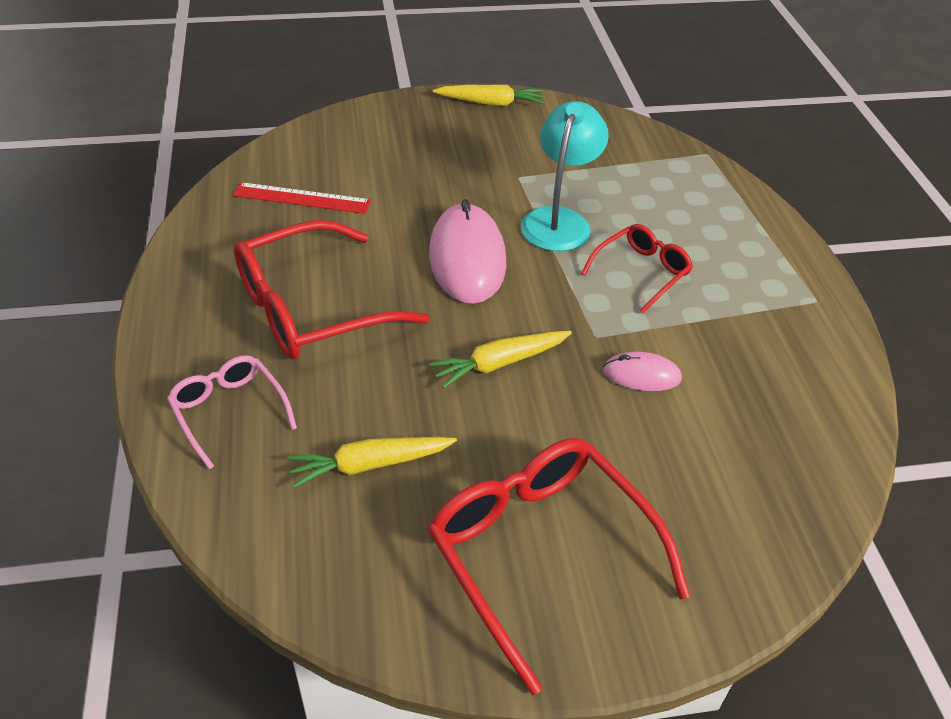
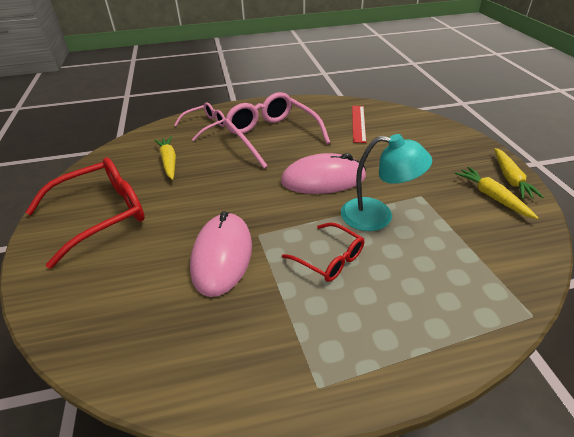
camera: 90 degrees right, 5 degrees down
red glasses [234,220,430,359] -> pink glasses [224,92,330,169]
yellow carrot [429,331,572,389] -> yellow carrot moved to [455,167,538,219]
pink mouse [603,351,682,391] -> pink mouse [190,211,252,297], size x1.97

